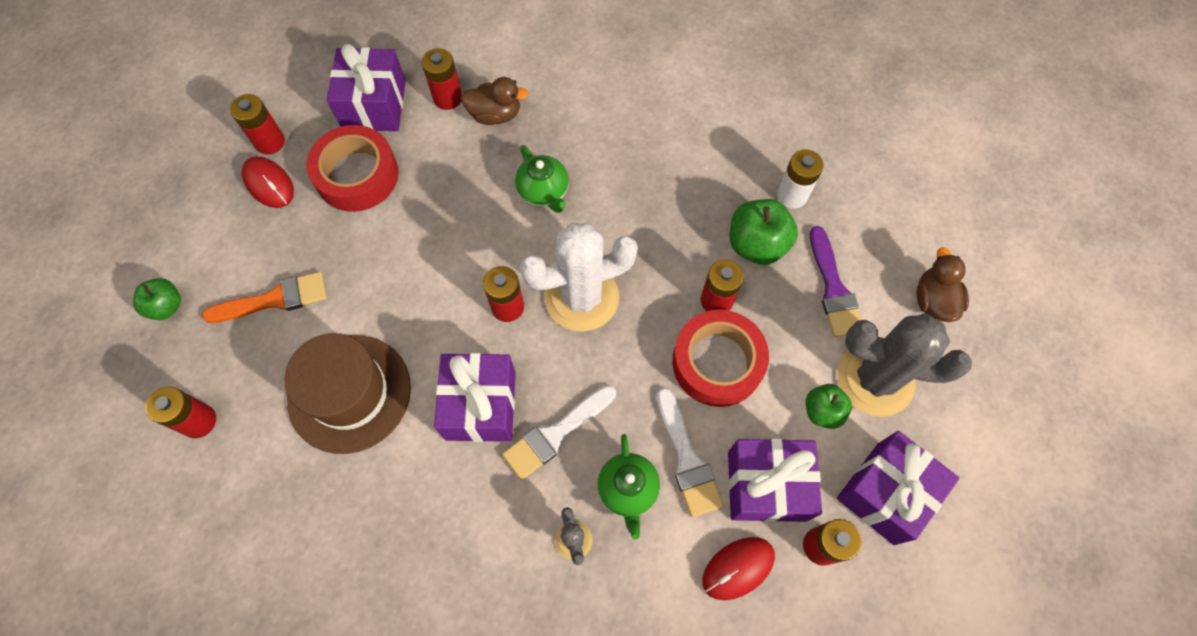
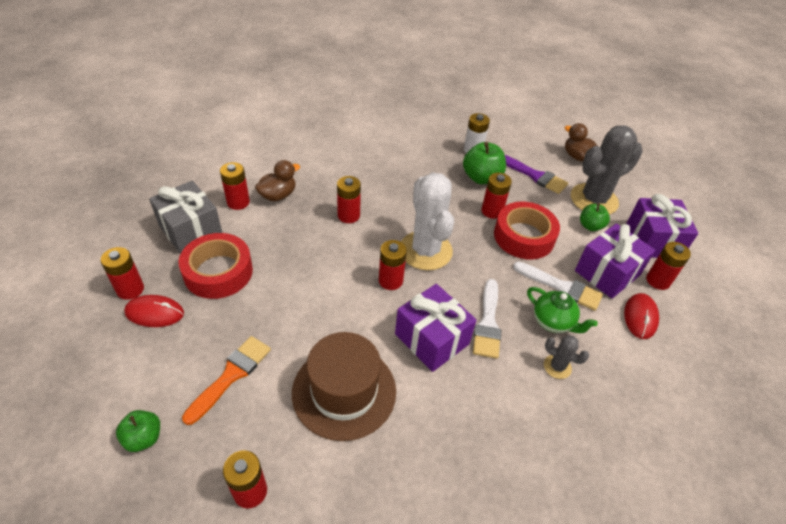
camera: 45 degrees left, 20 degrees down
purple gift [327,44,406,131] -> grey gift [149,181,222,254]
green teapot [515,145,569,213] -> red battery [337,176,361,223]
white cactus [520,223,638,332] -> white cactus turned 45 degrees counterclockwise [401,172,454,270]

